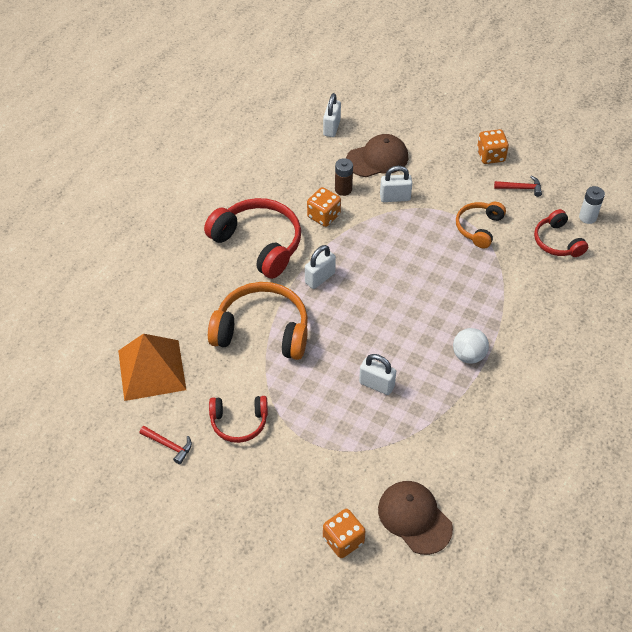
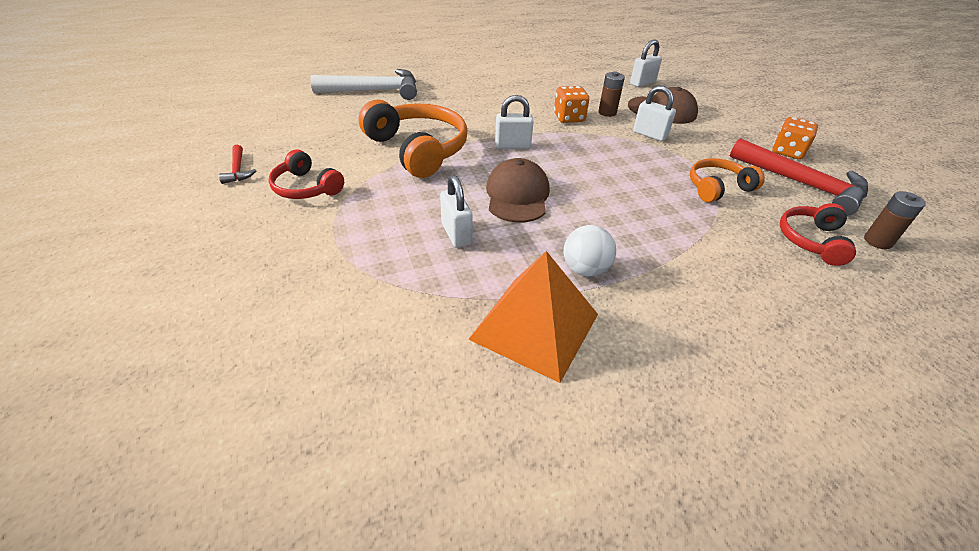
camera: 40 degrees right, 10 degrees down
orange pyramid [118,334,186,401] -> orange pyramid moved to [468,251,598,383]
red headphones [204,198,301,279] -> none
orange dice [323,509,366,558] -> none
brown cap [378,481,453,555] -> brown cap moved to [486,158,550,223]
red hammer [494,176,542,197] -> red hammer [730,138,868,216], size x2.16
white battery [579,186,605,224] -> brown battery [864,191,926,249]
none -> white hammer [310,69,417,100]

